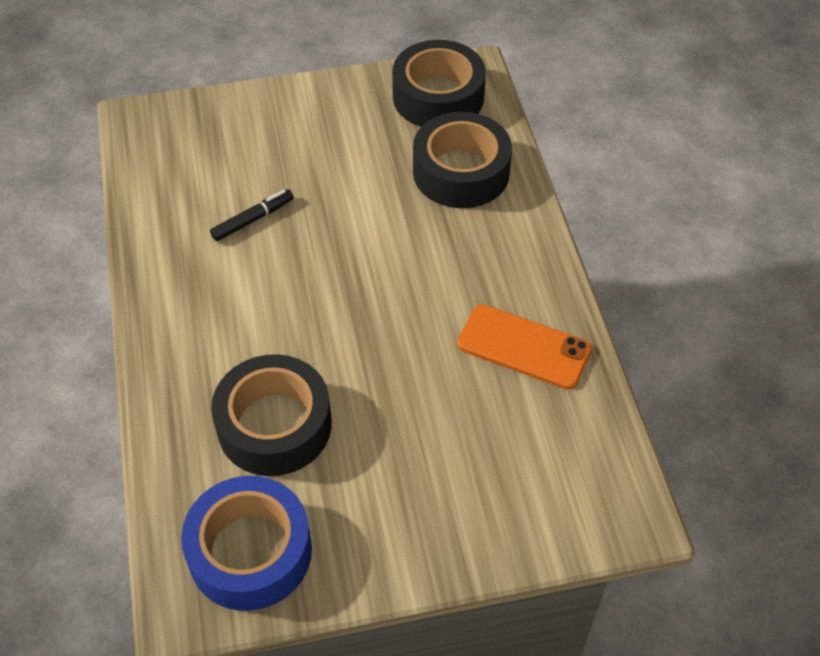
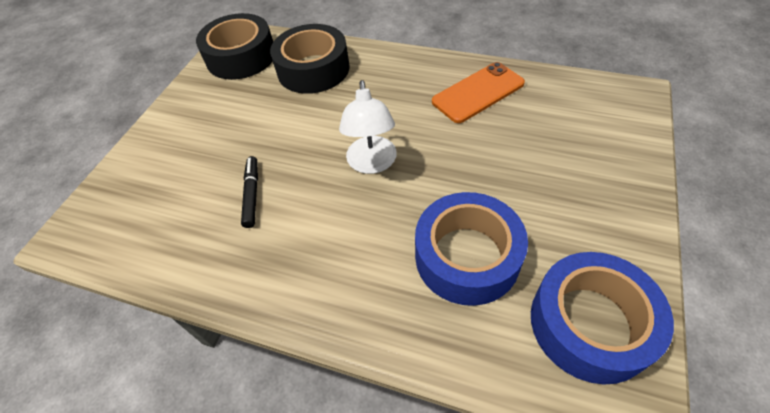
camera: 55 degrees left, 0 degrees up
black tape [211,354,332,476] -> blue tape [415,192,528,306]
none -> white lamp [339,80,397,174]

